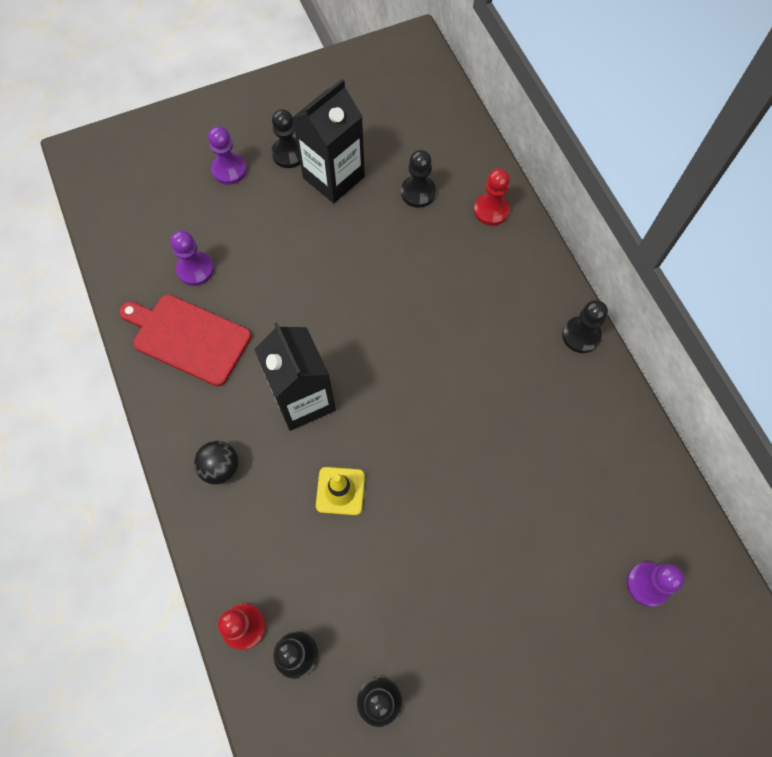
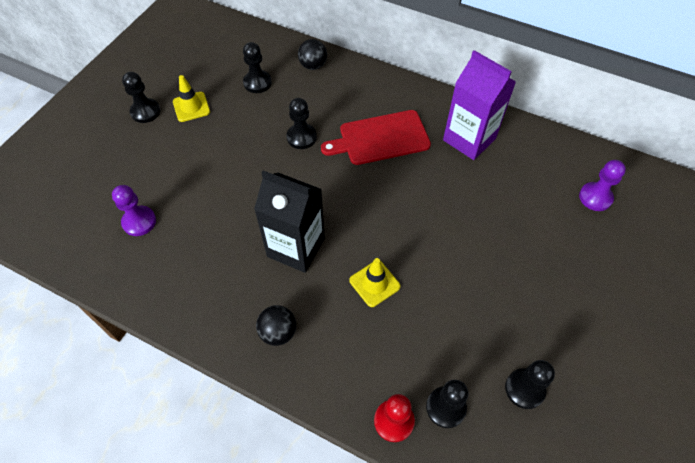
camera: 40 degrees left, 10 degrees down
red cutting board [119,295,251,386] -> red cutting board moved to [321,110,431,165]
purple pawn [208,126,247,185] -> none
black carton [292,79,365,203] -> yellow traffic cone [173,75,210,122]
red pawn [474,168,510,226] -> black ball [298,39,327,70]
black pawn [562,300,608,353] -> black pawn moved to [287,98,317,149]
none -> purple carton [443,50,516,160]

